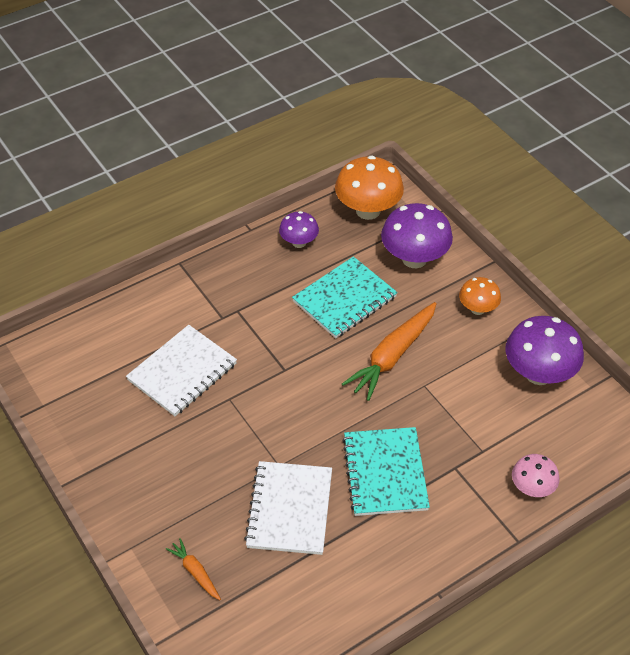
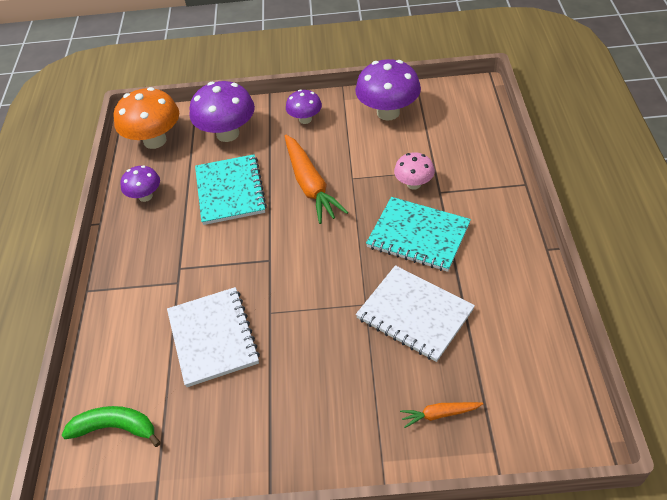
camera: 55 degrees left, 0 degrees up
orange mushroom [459,277,501,315] -> purple mushroom [286,89,322,124]
pink mushroom [512,454,560,497] -> pink mushroom moved to [394,152,435,190]
none -> green banana [62,406,161,447]

